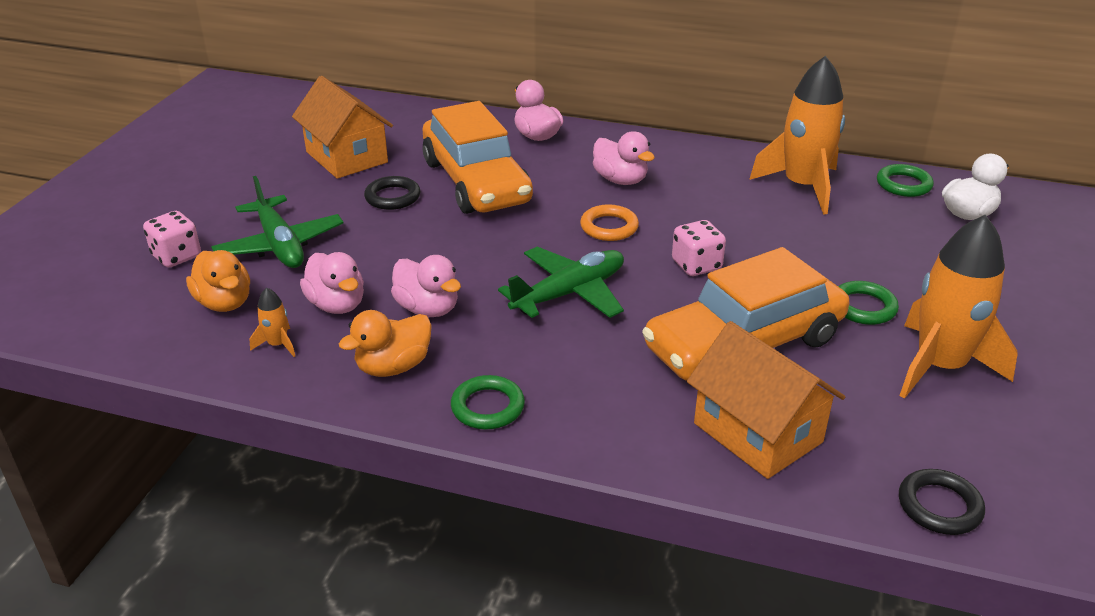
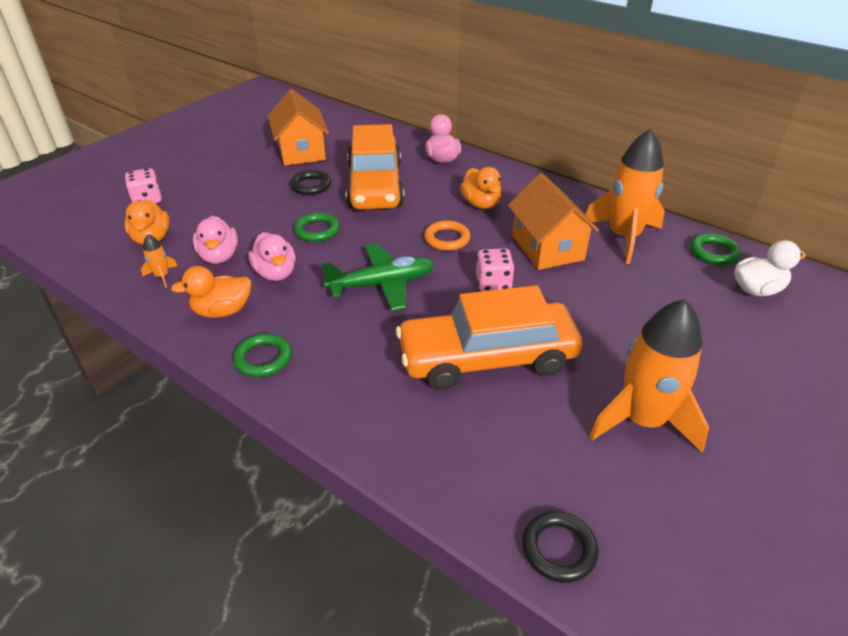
camera: 20 degrees right, 5 degrees up
green plane [211,176,344,268] -> none
pink duck [593,131,655,185] -> orange duck [460,167,501,209]
orange house [687,321,845,479] -> orange house moved to [508,173,599,270]
green ring [838,281,899,325] -> green ring moved to [294,212,339,242]

